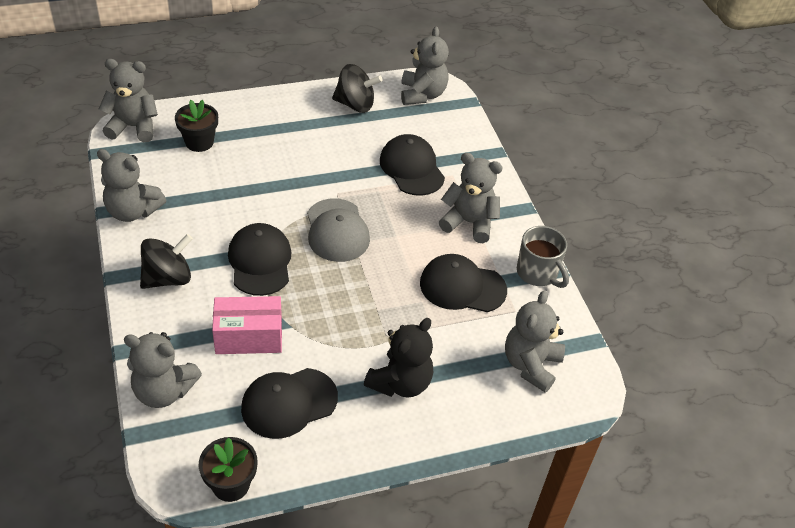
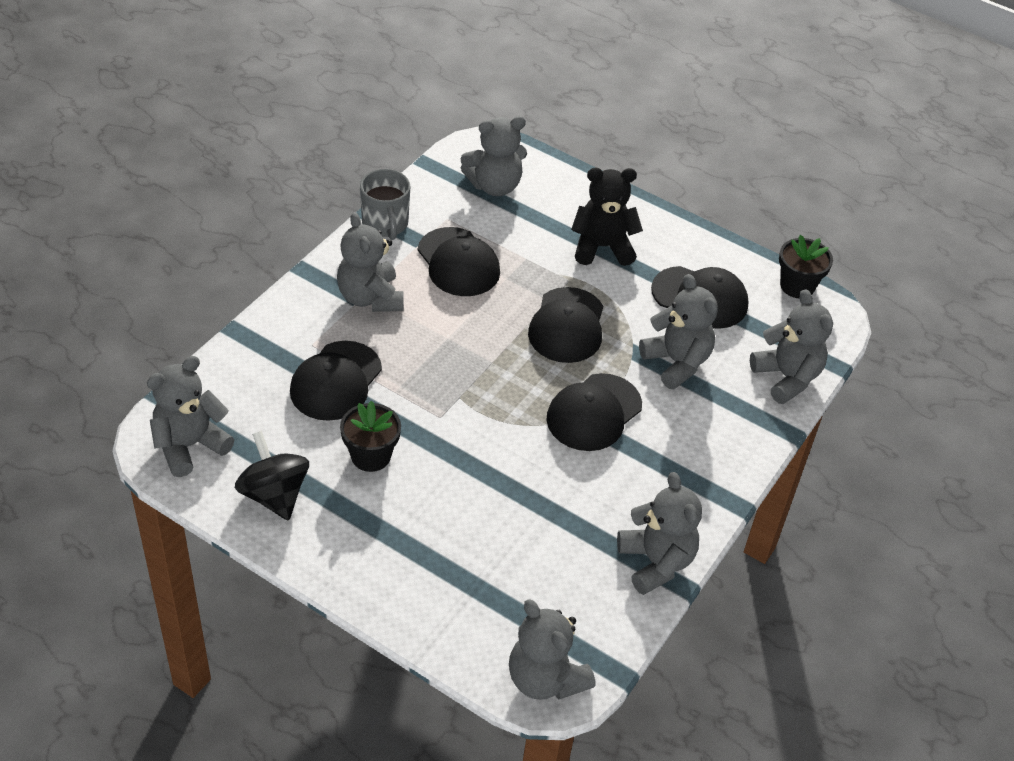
camera: 130 degrees left, 0 degrees up
black spinning top [140,234,193,289] -> none
black flower pot [175,100,218,152] -> black flower pot moved to [340,401,401,472]
pink box [212,296,282,354] -> grey teddy bear [639,274,718,389]
grey cap [307,198,370,262] -> none
grey mug [517,226,569,288] -> grey mug turned 150 degrees clockwise [360,169,410,240]
none -> black cap [528,287,603,363]

